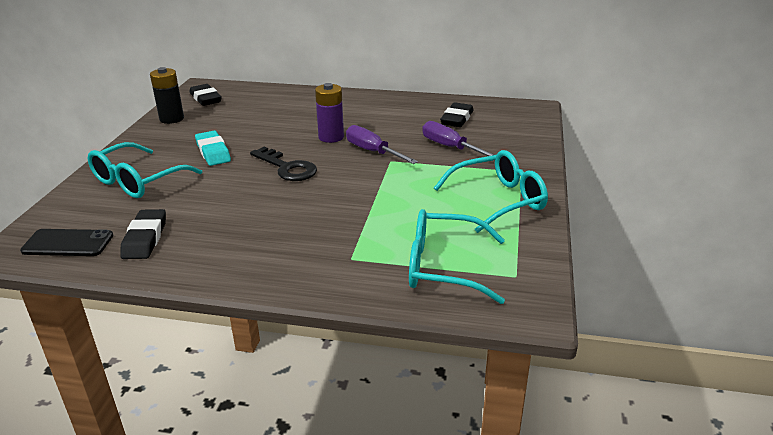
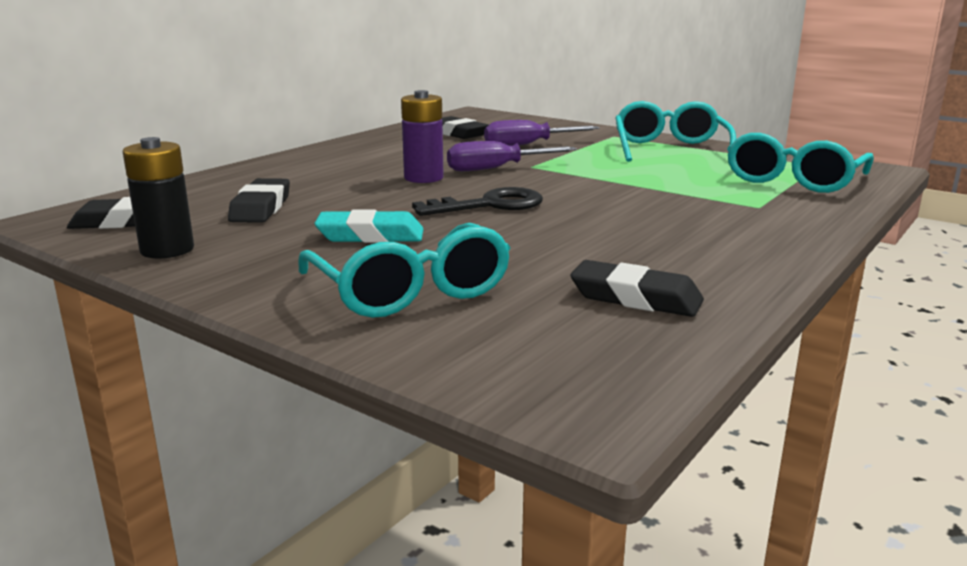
camera: 65 degrees left, 10 degrees down
black phone [20,229,113,256] -> none
none -> black eraser [228,178,290,223]

